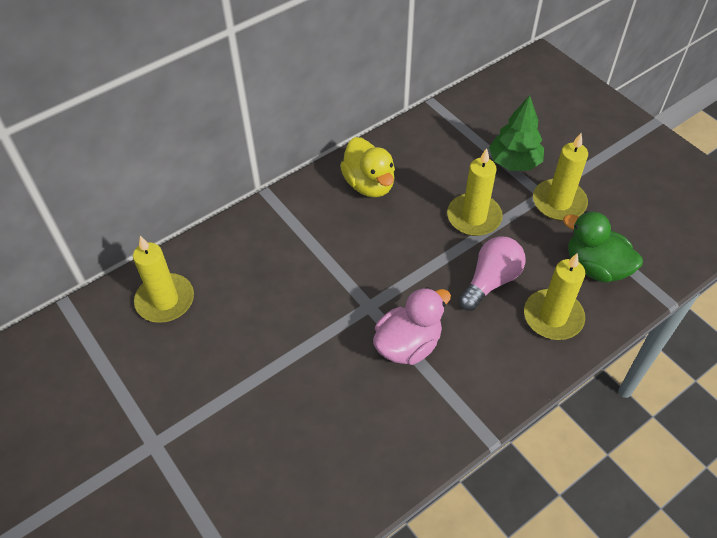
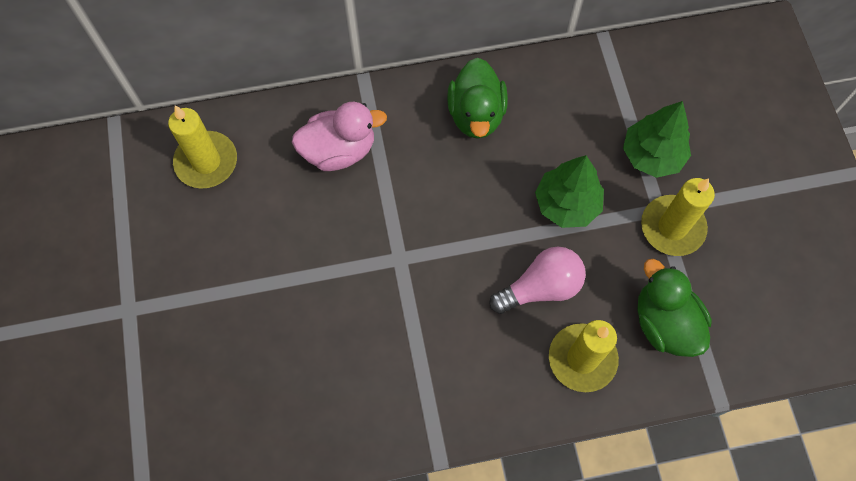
camera: 25 degrees right, 15 degrees up
yellow duck [340,137,395,197] -> green duck [447,58,508,139]
pink duck [373,287,451,365] -> pink duck moved to [292,102,387,171]
yellow candle [447,148,503,236] -> green tree [535,155,604,228]

